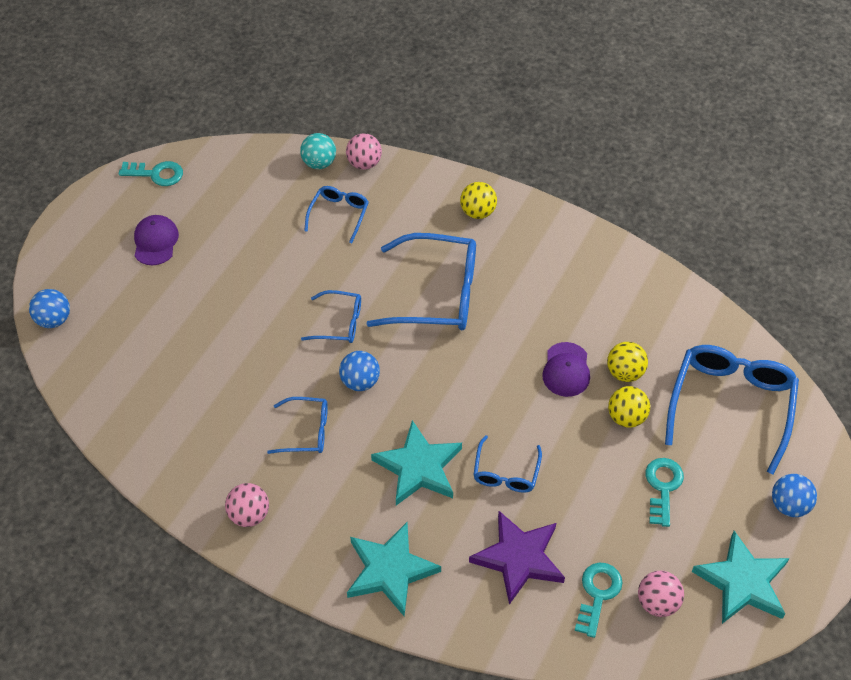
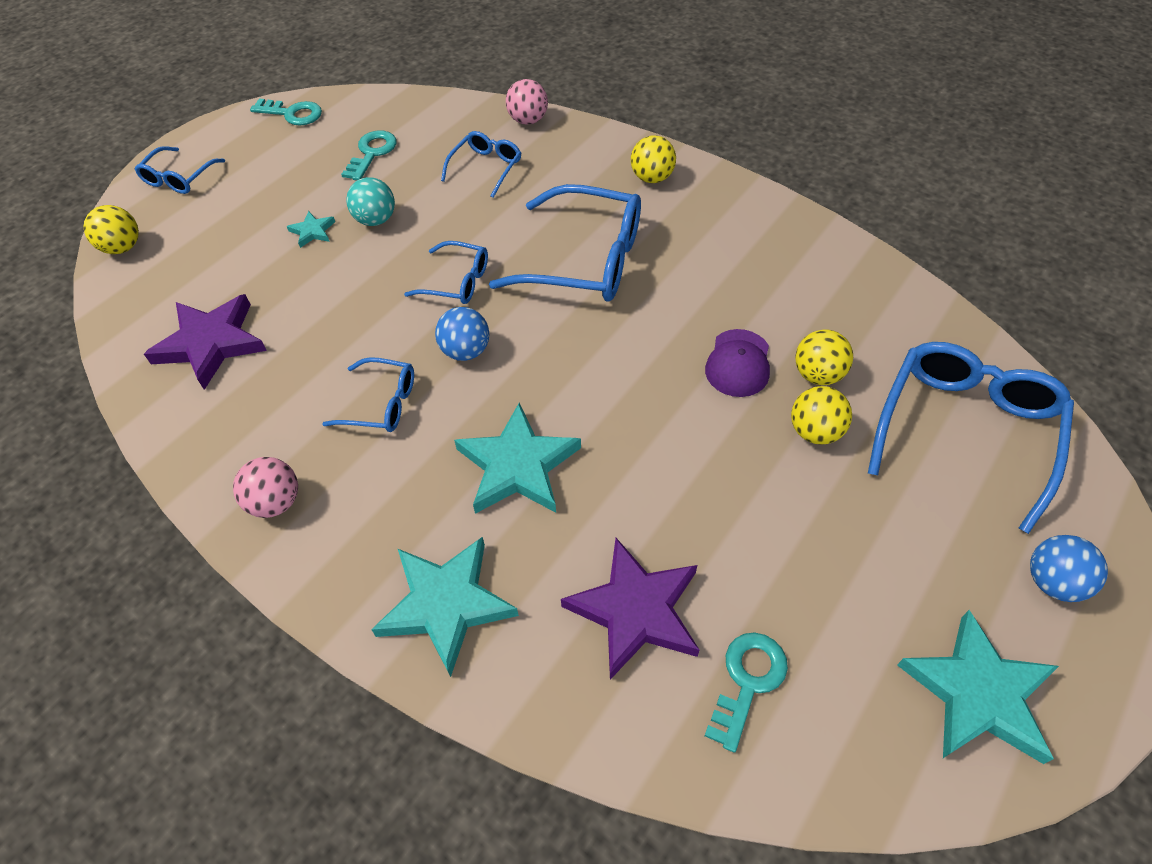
camera: 10 degrees right, 0 degrees up
blue ball [29,289,70,328] -> yellow ball [84,205,139,254]
purple cap [134,215,179,265] -> none
turquoise ball [300,133,336,169] -> turquoise ball moved to [346,177,395,226]
blue glasses [473,435,542,493] -> blue glasses moved to [135,146,225,194]
pink ball [638,571,684,617] -> none
turquoise key [645,458,684,527] -> turquoise key moved to [341,131,397,181]
none -> purple star [144,294,267,390]
none -> turquoise star [287,211,335,248]

